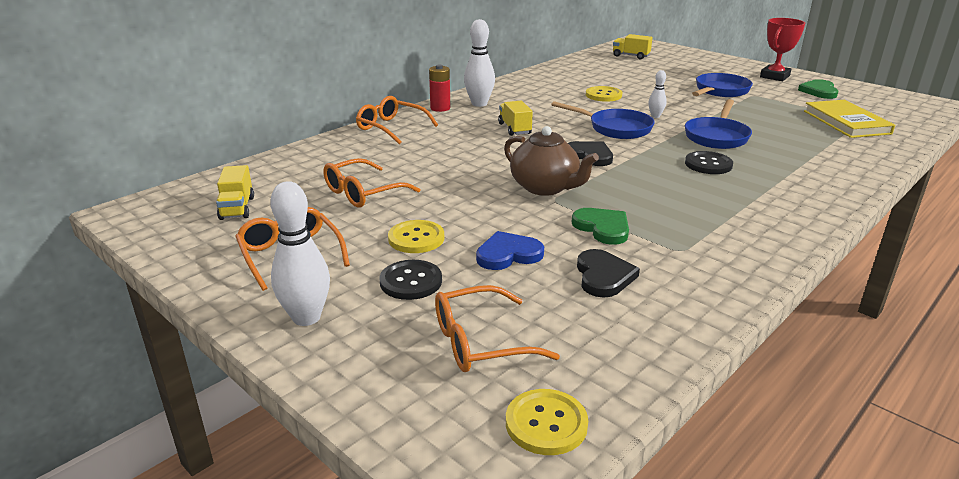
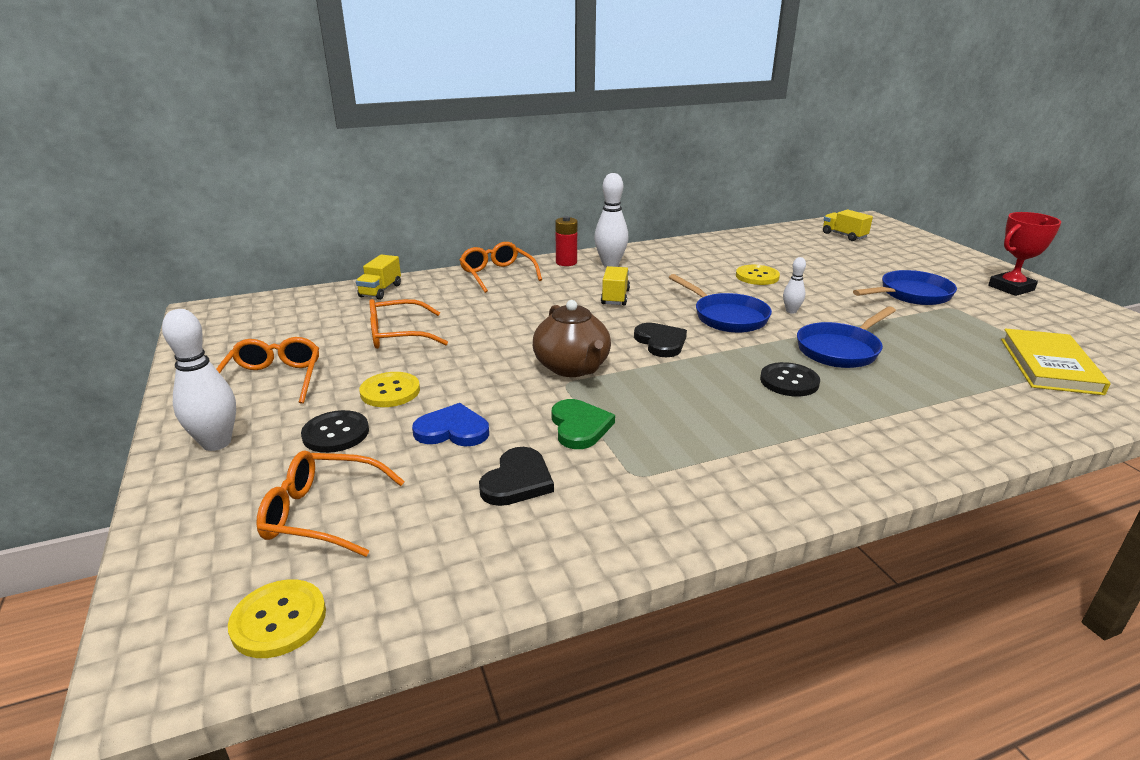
camera: 25 degrees right, 0 degrees up
yellow truck [216,165,254,220] -> yellow truck moved to [356,255,401,300]
green heart [798,79,838,99] -> none

